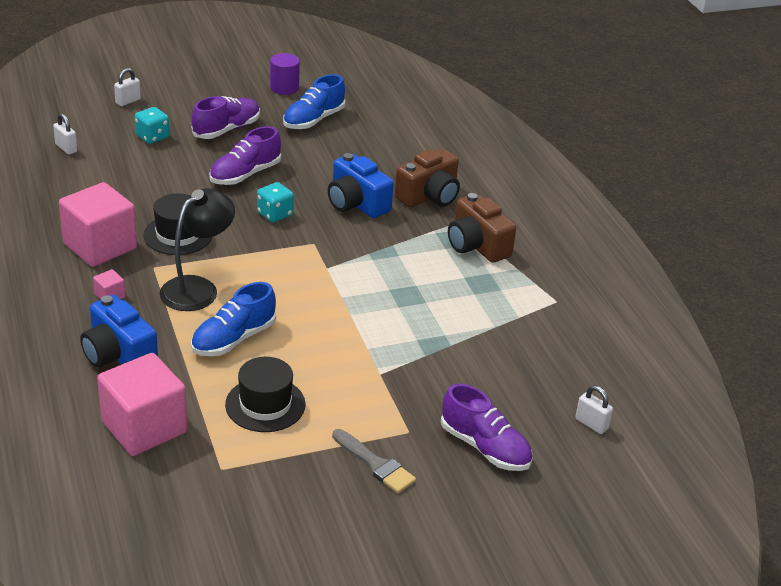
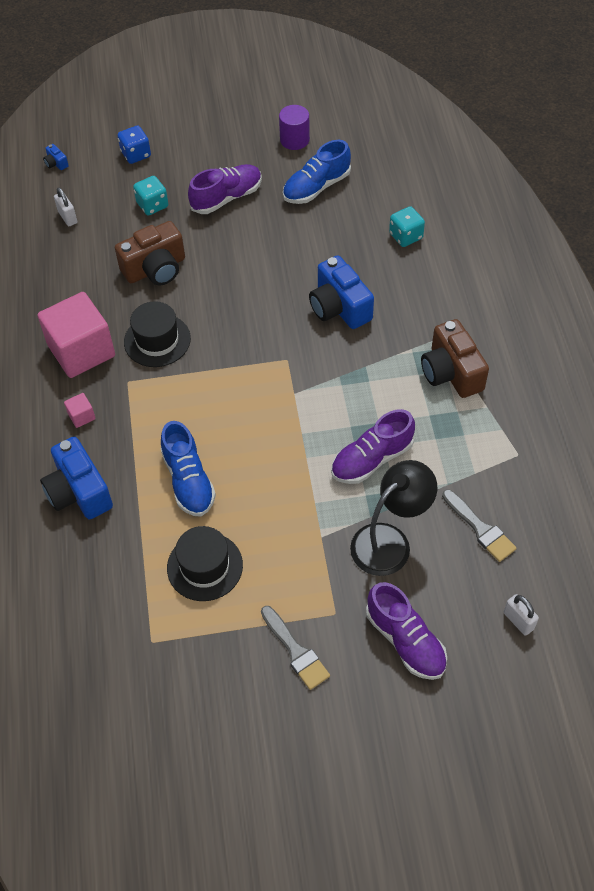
camera: 15 degrees right, 20 degrees up
pink cube [97,353,187,456] -> none
white padlock [114,68,141,106] -> blue dice [117,125,151,164]
black lamp [159,188,235,311] -> black lamp moved to [350,460,437,576]
blue shoe [191,282,276,356] -> blue shoe turned 75 degrees counterclockwise [161,421,216,517]
purple shoe [209,126,281,185] -> purple shoe moved to [331,409,415,484]
turquoise dice [257,182,294,223] -> turquoise dice moved to [389,206,425,247]
brown camera [395,148,460,207] -> brown camera moved to [115,221,185,285]
none -> blue camera [43,144,69,170]
none -> grey brush [442,489,517,562]

